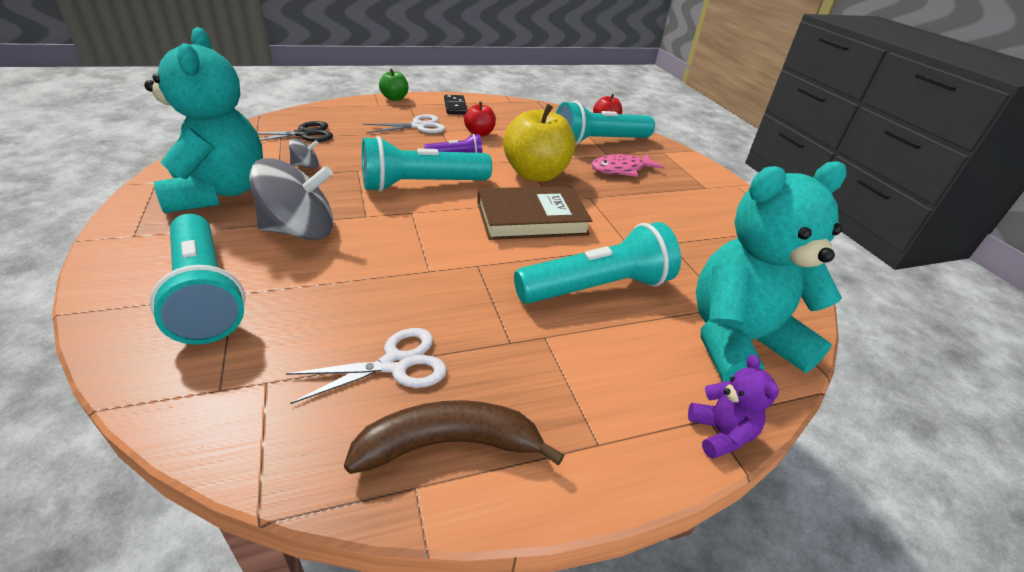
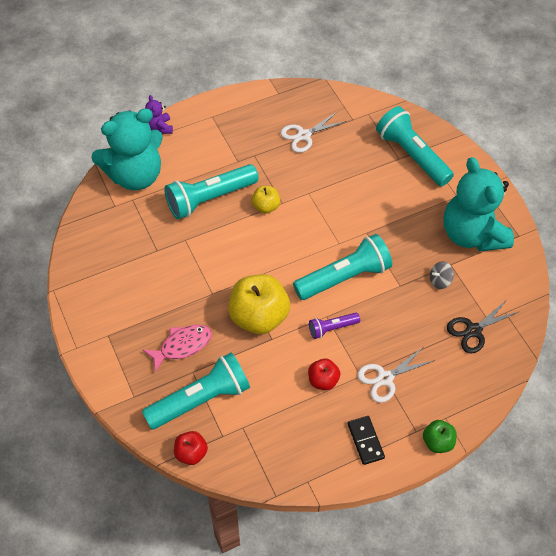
camera: 175 degrees right, 20 degrees up
grey spinning top [249,158,333,240] -> none
brown banana [344,400,564,474] -> none
brown book [477,186,592,240] -> none
none -> yellow apple [251,186,280,214]

